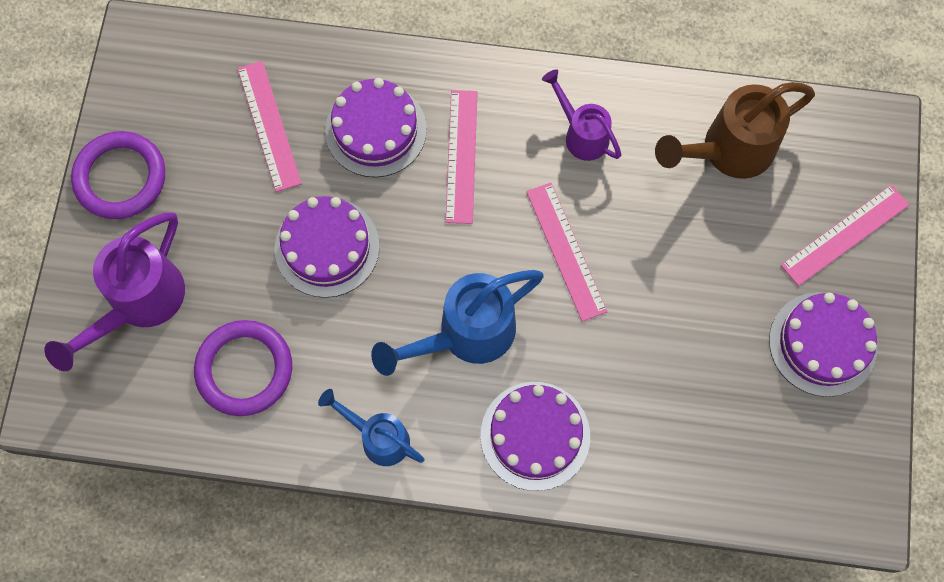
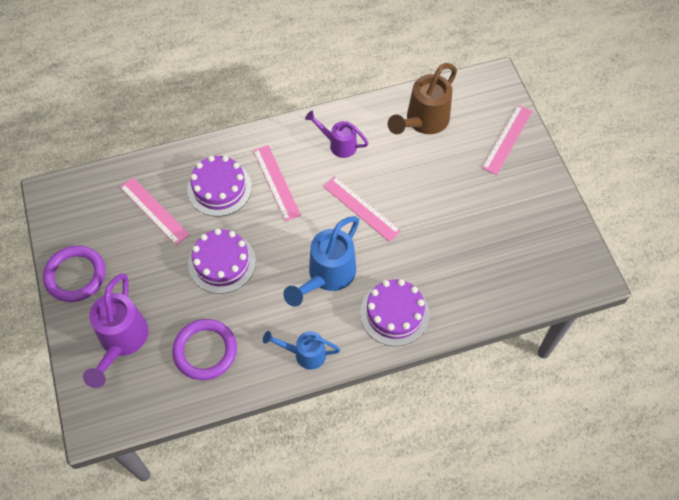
camera: 25 degrees left, 10 degrees down
purple cake [769,292,877,397] -> none

